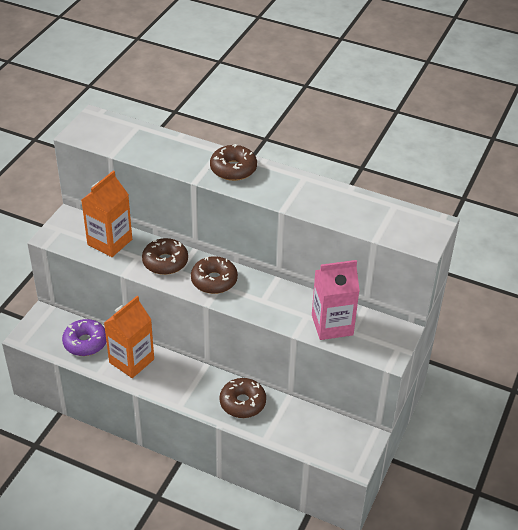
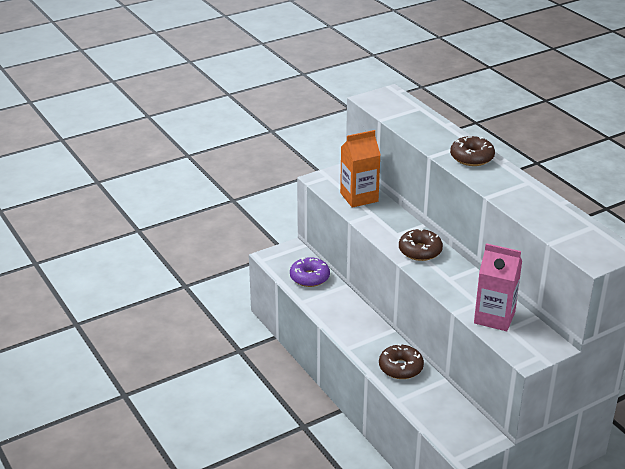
camera: 35 degrees right, 10 degrees down
orange carton [104,296,154,378] -> none
brown donut [142,238,188,275] -> none

